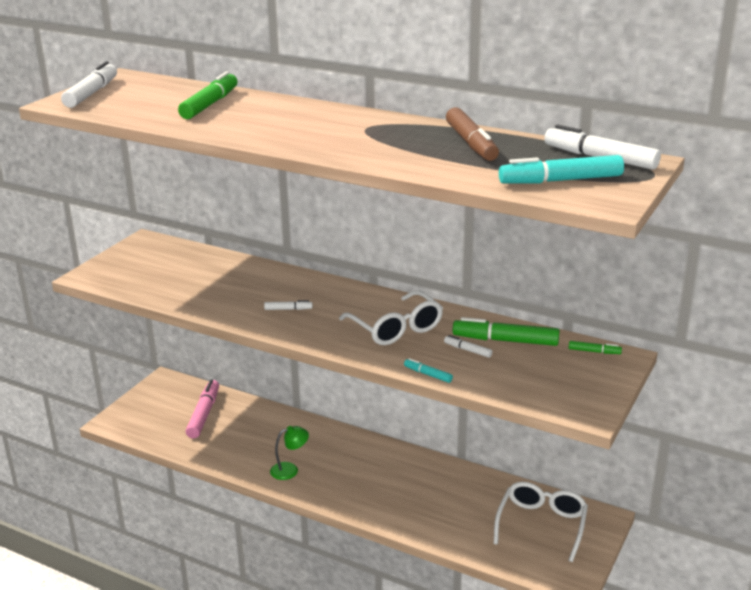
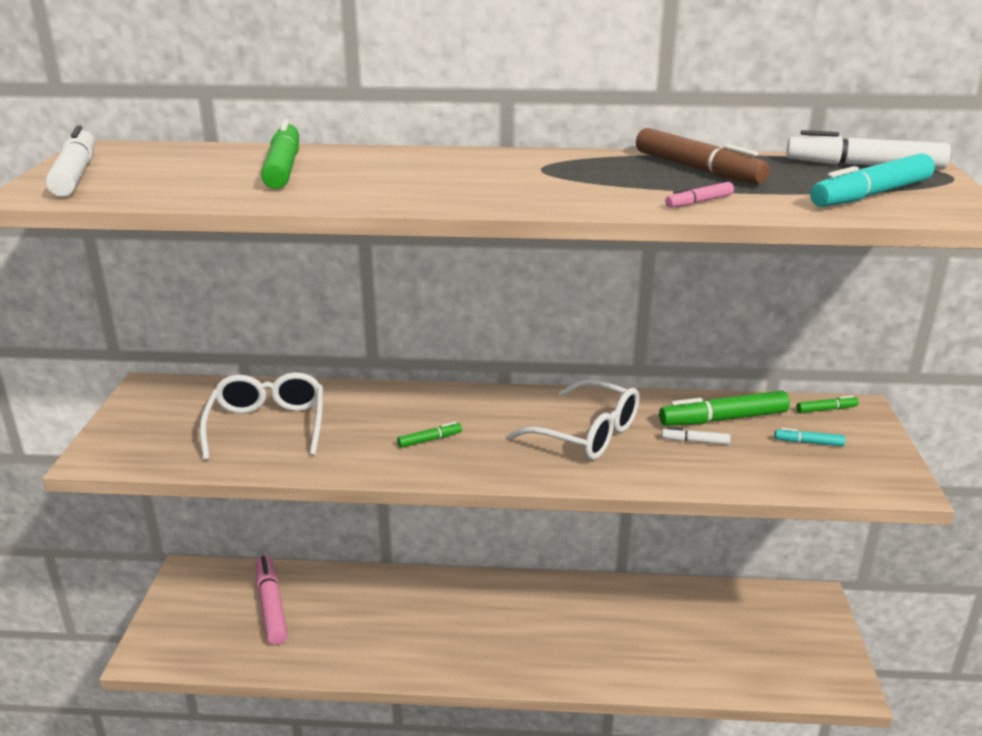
camera: 25 degrees left, 0 degrees up
white marker [264,300,313,310] -> green marker [397,422,462,448]
green lamp [270,426,309,480] -> none
turquoise marker [404,358,453,383] -> turquoise marker moved to [775,428,846,446]
white glasses [494,482,588,562] -> white glasses moved to [200,372,323,461]
none -> pink marker [665,182,734,208]

